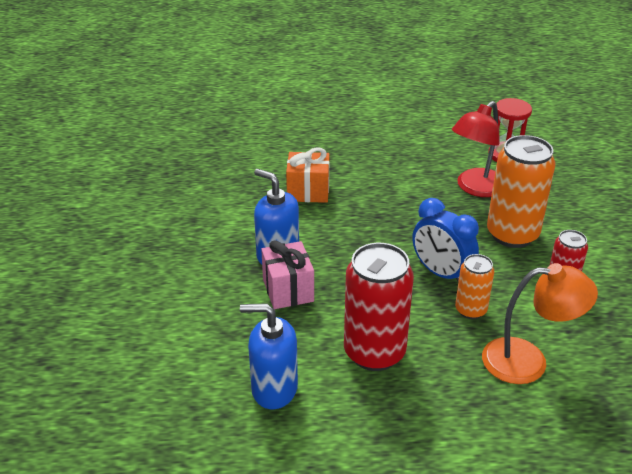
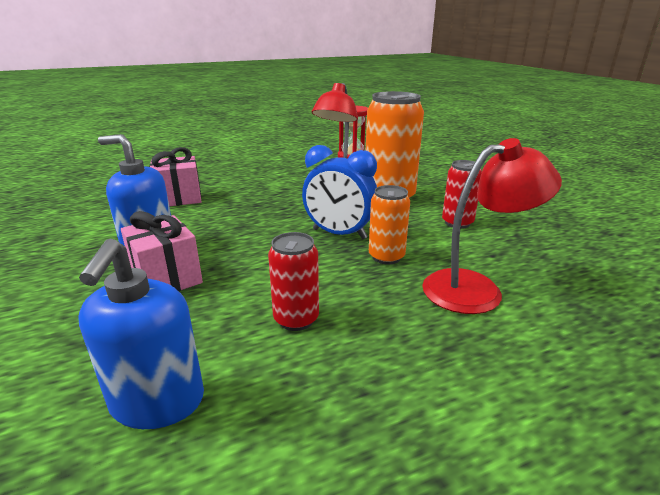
camera: 20 degrees left, 10 degrees down
blue soap dispenser [240,303,298,409] -> blue soap dispenser turned 75 degrees counterclockwise [78,239,204,429]
orange gift [286,147,329,203] -> pink gift [149,147,201,206]
red can [344,243,414,371] -> red can [268,232,319,331], size x0.55
orange lamp [482,263,598,384] -> red lamp [422,138,562,314]

